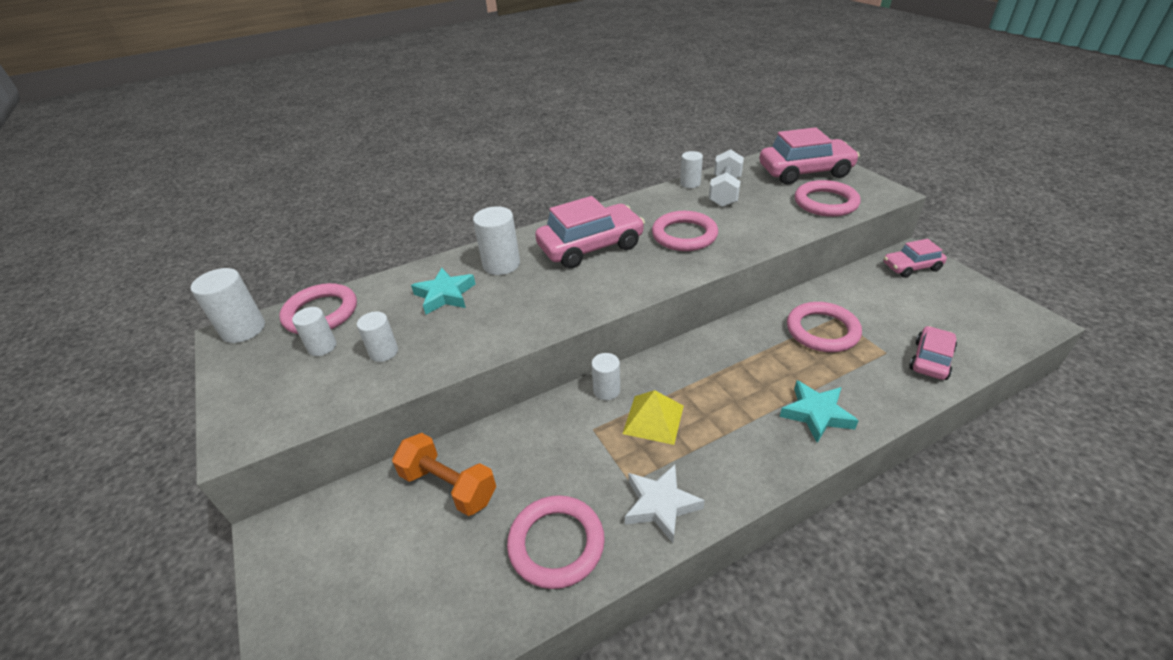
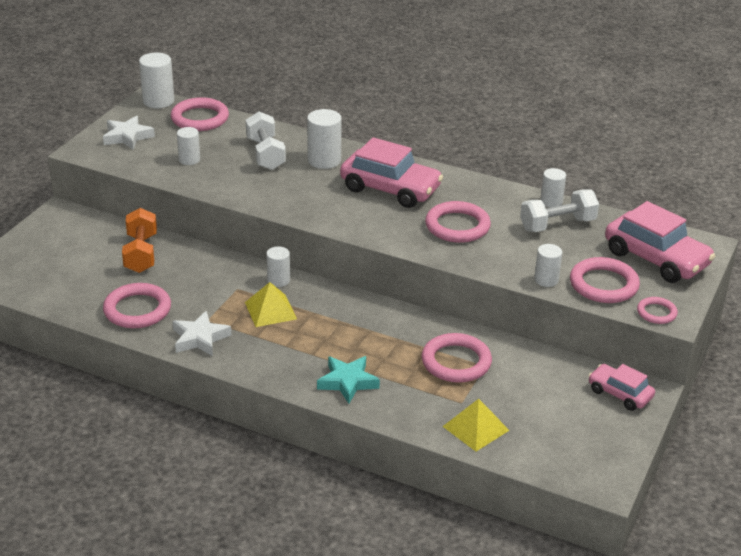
camera: 50 degrees right, 5 degrees down
white cylinder [292,307,336,356] -> white cylinder moved to [534,244,563,287]
turquoise star [411,268,476,315] -> white dumbbell [246,111,286,170]
pink car [909,326,957,380] -> yellow pyramid [442,399,510,451]
none -> white star [103,116,155,150]
none -> pink ring [637,297,678,324]

